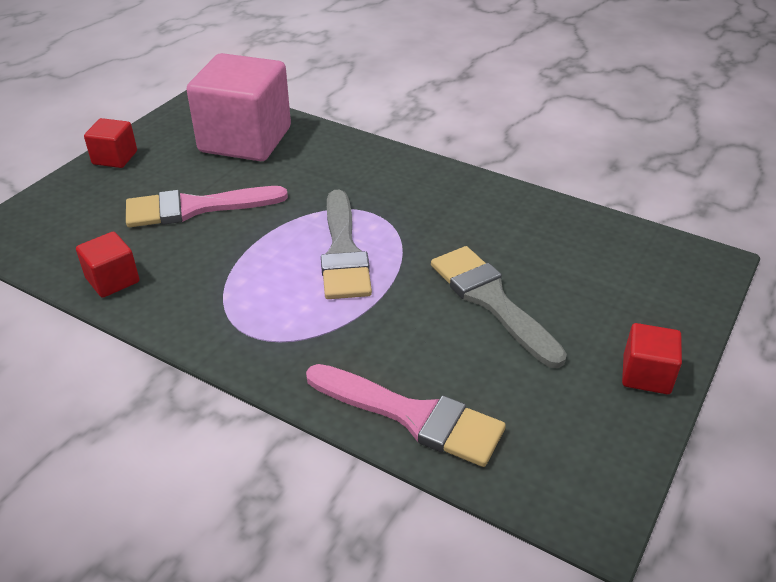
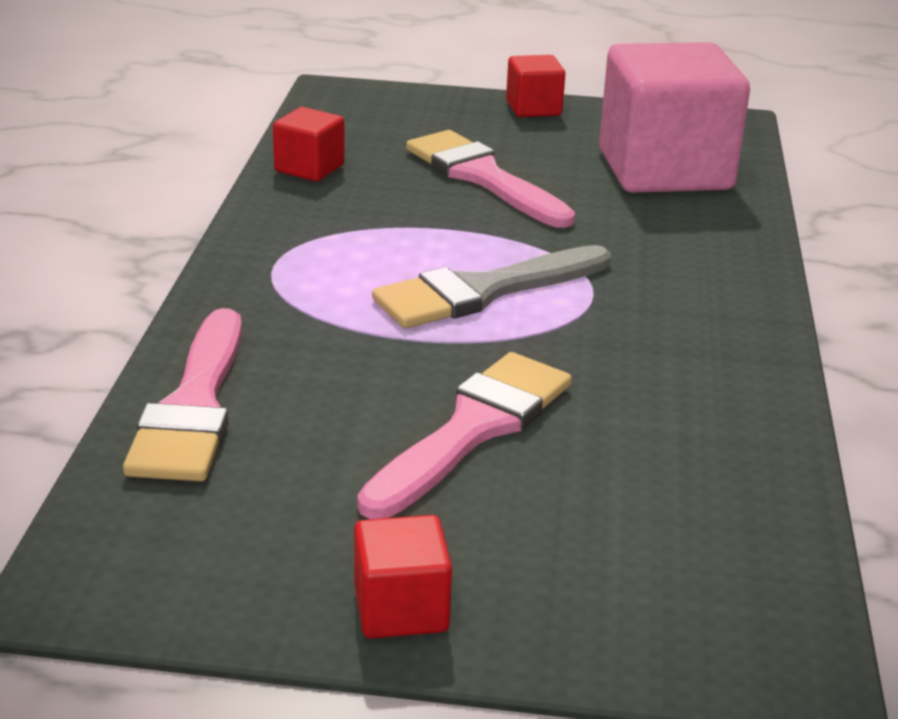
camera: 65 degrees right, 10 degrees down
grey brush [431,246,567,368] -> pink brush [357,352,572,519]

